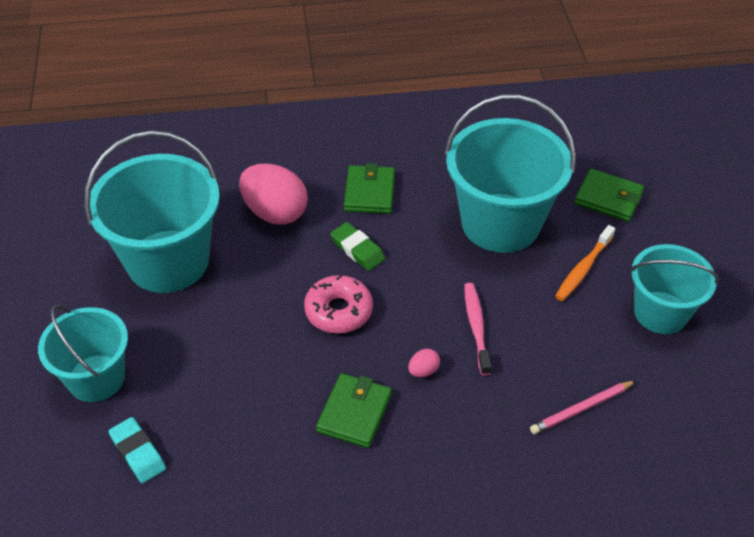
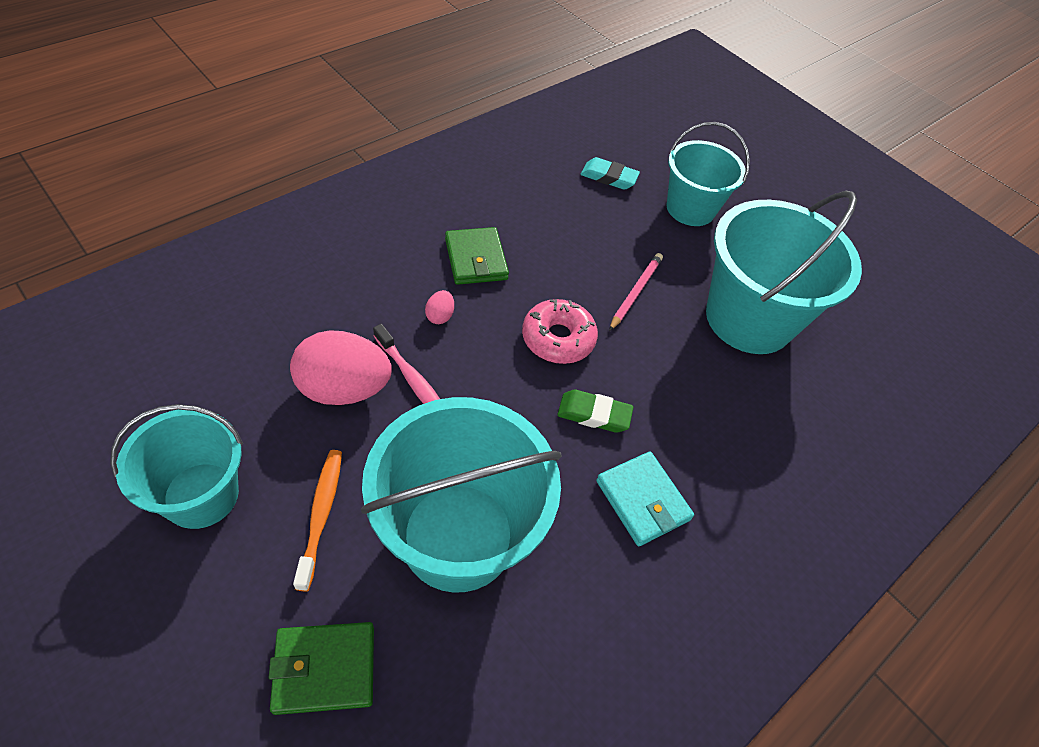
camera: 140 degrees right, 5 degrees up
pink egg [239,164,308,225] -> pink egg moved to [290,330,392,405]
green wallet [344,163,395,214] -> turquoise wallet [596,452,694,546]
pink pencil [530,381,636,434] -> pink pencil moved to [609,253,663,331]

